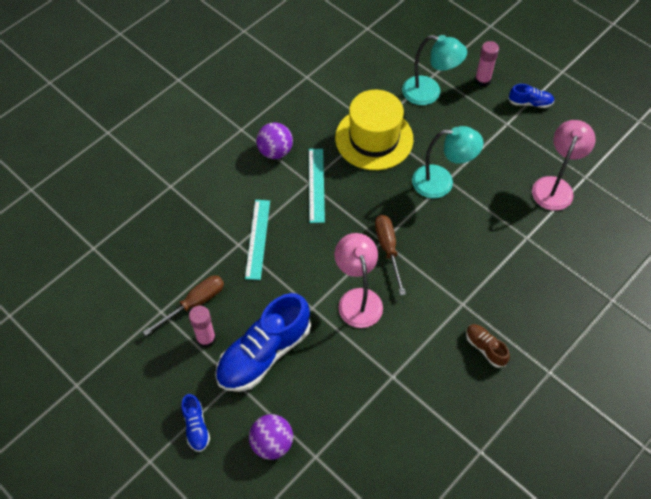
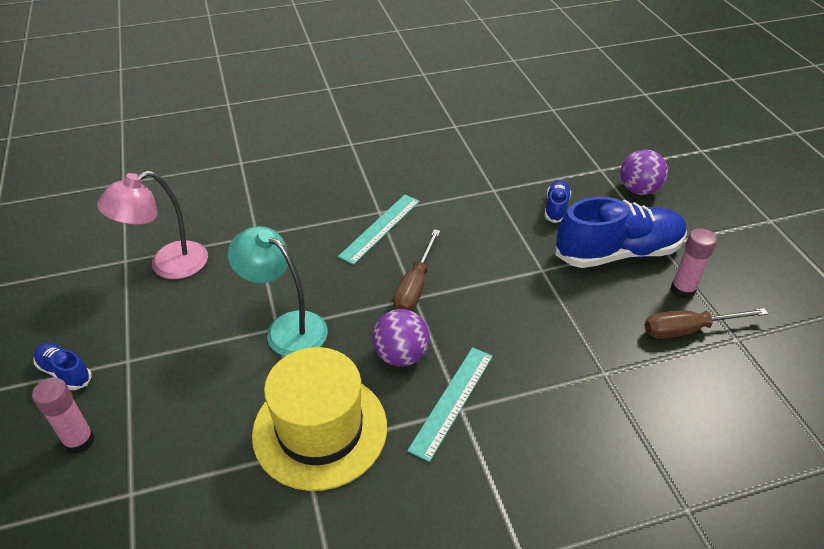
camera: 150 degrees left, 15 degrees down
blue shoe [181,394,210,452] -> blue shoe moved to [545,180,571,223]
turquoise ruler [245,200,270,280] -> turquoise ruler moved to [338,195,420,265]
purple ball [256,123,293,159] -> purple ball moved to [372,309,430,366]
pink lamp [334,233,383,328] -> none
turquoise lamp [402,35,467,105] -> none
brown shoe [466,324,510,368] -> none

